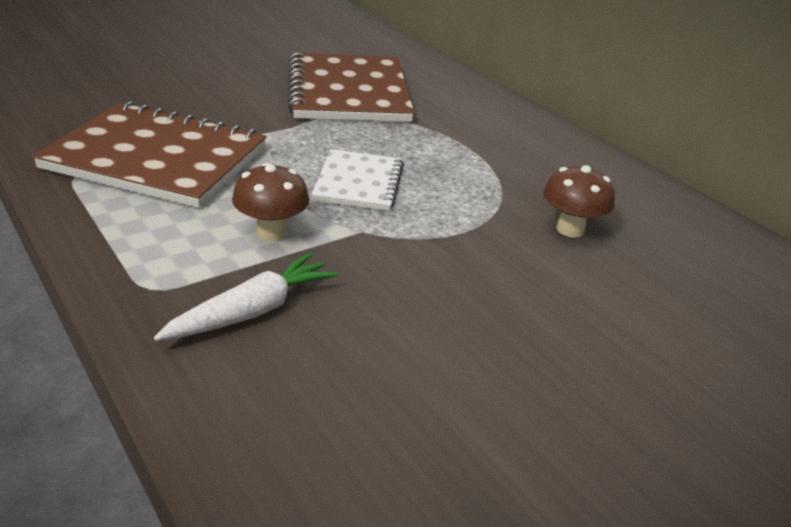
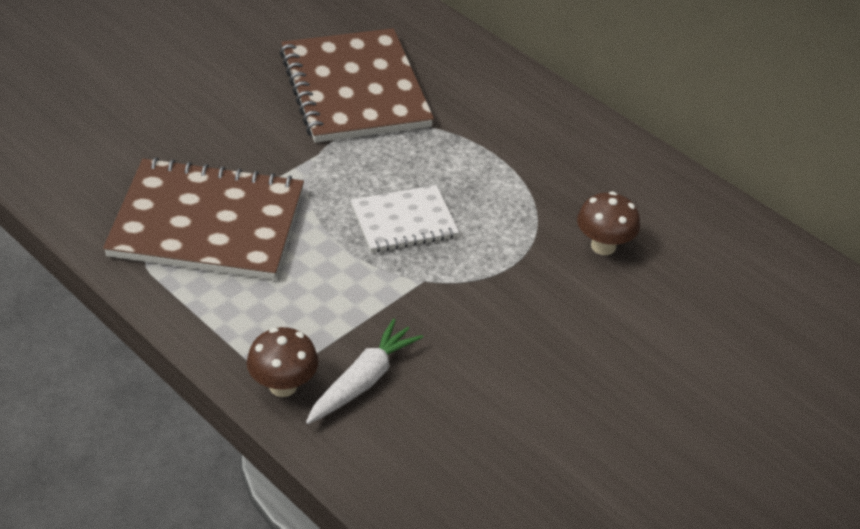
camera: 10 degrees left, 10 degrees up
brown mushroom [232,163,309,241] -> brown mushroom moved to [247,327,319,397]
white notebook [311,149,404,211] -> white notebook turned 75 degrees clockwise [351,185,459,253]

